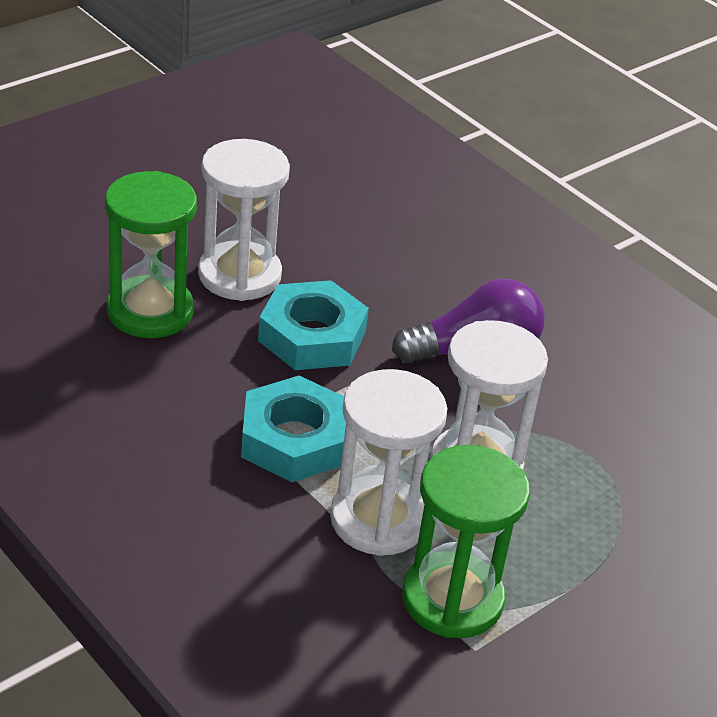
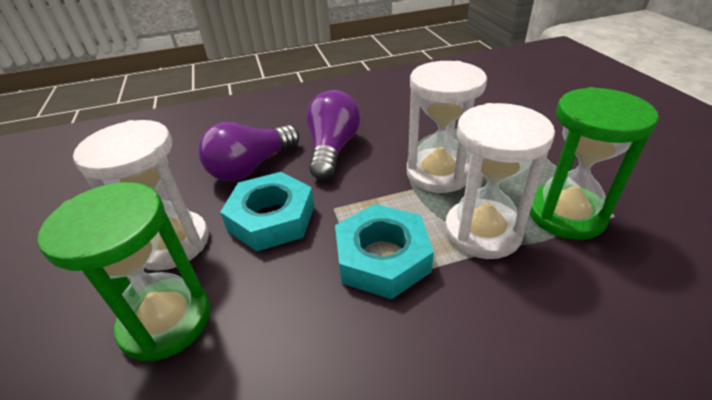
camera: 60 degrees left, 0 degrees up
none -> purple light bulb [198,122,299,181]

